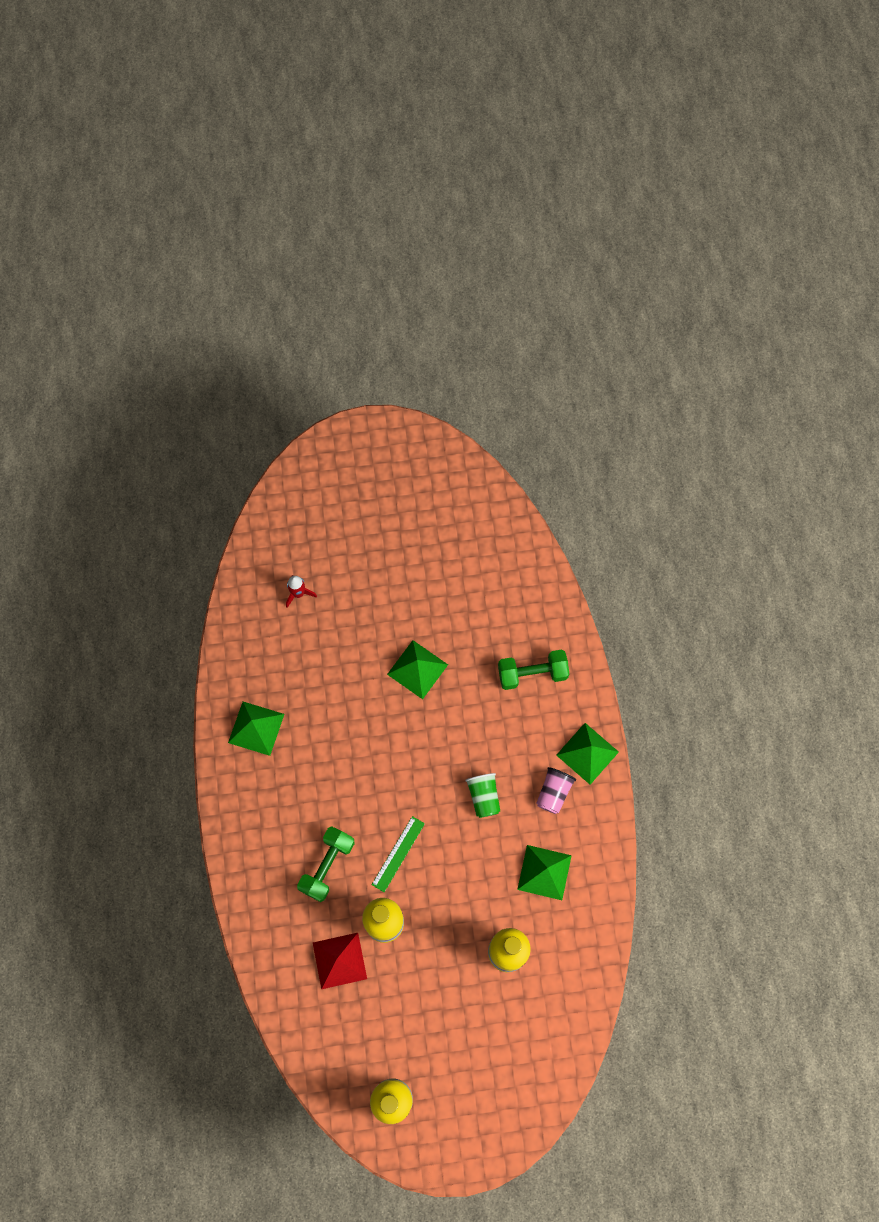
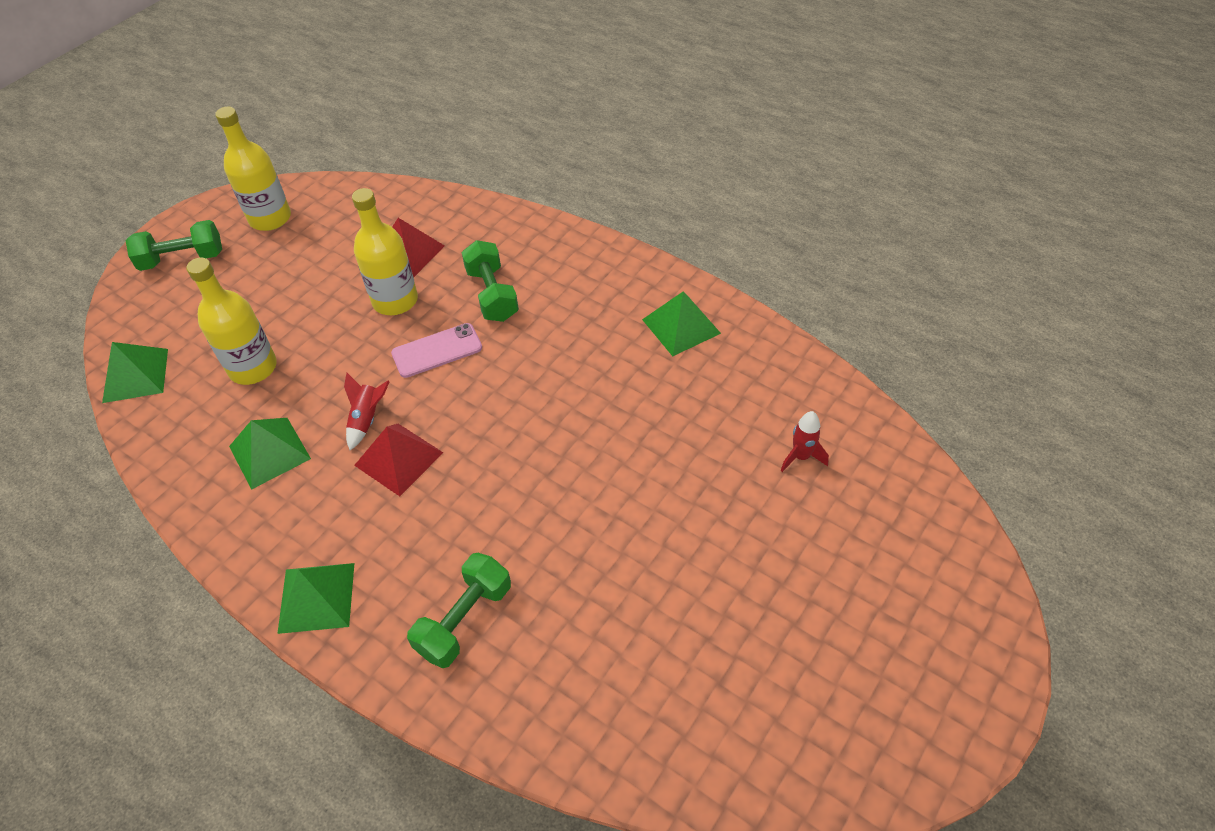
camera: 135 degrees right, 20 degrees down
green ruler [372,816,425,892] -> pink phone [391,323,482,378]
green pyramid [387,640,448,699] -> green pyramid moved to [102,342,168,403]
green cup [465,773,500,818] -> red pyramid [354,424,443,496]
pink cup [536,767,576,814] -> none
none -> green dumbbell [126,220,222,271]
none -> red rocket [344,373,390,450]

